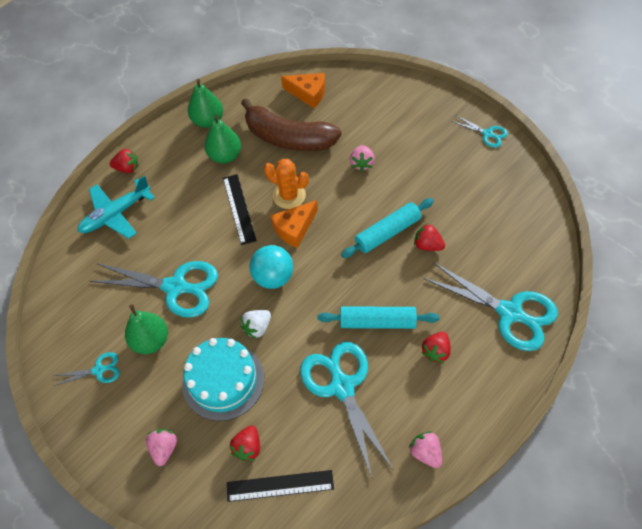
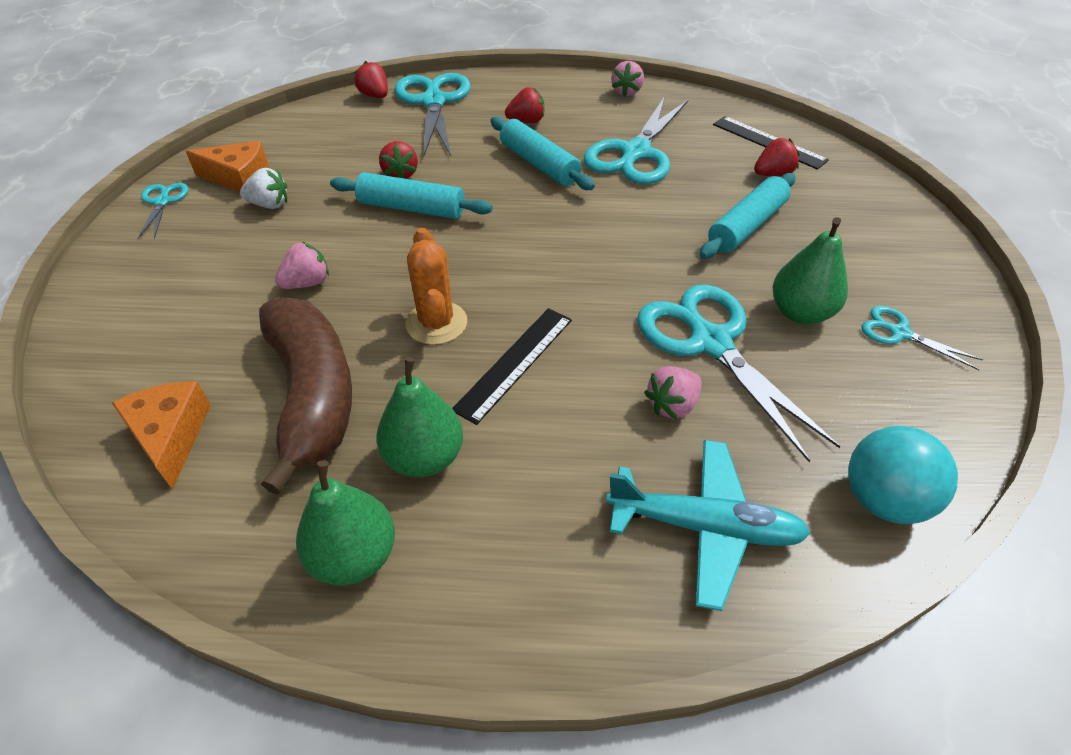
camera: 135 degrees left, 10 degrees down
red strawberry [110,148,138,173] -> red strawberry moved to [354,61,388,98]
pink strawberry [146,429,177,466] -> pink strawberry moved to [644,366,702,419]
turquoise cake [182,338,264,421] -> turquoise rolling pin [700,173,796,259]
white strawberry [240,310,271,339] -> white strawberry moved to [240,168,287,209]
turquoise ball [250,245,293,289] -> turquoise ball moved to [848,426,958,524]
orange cheese [270,200,318,248] -> orange cheese moved to [186,141,269,192]

